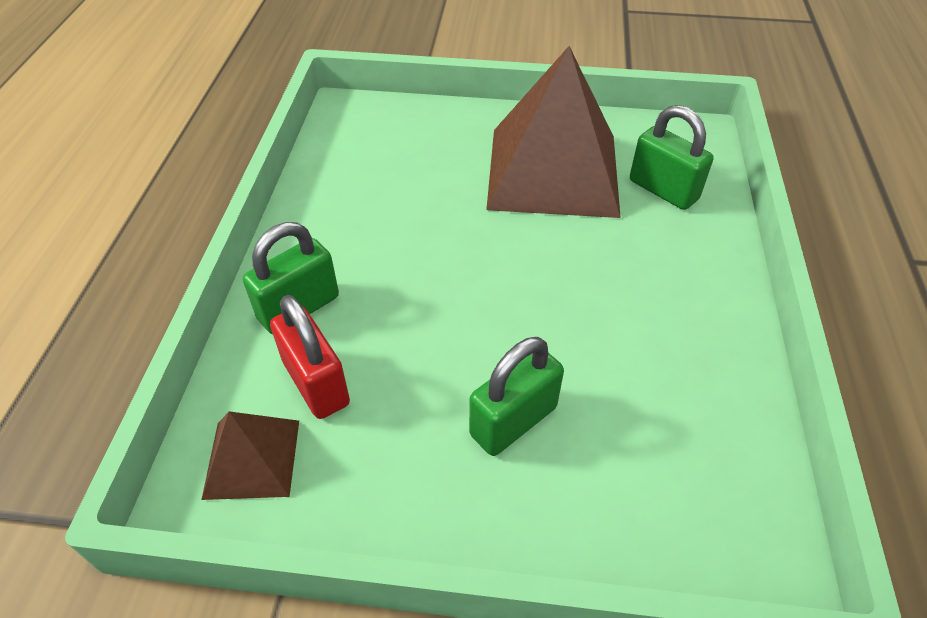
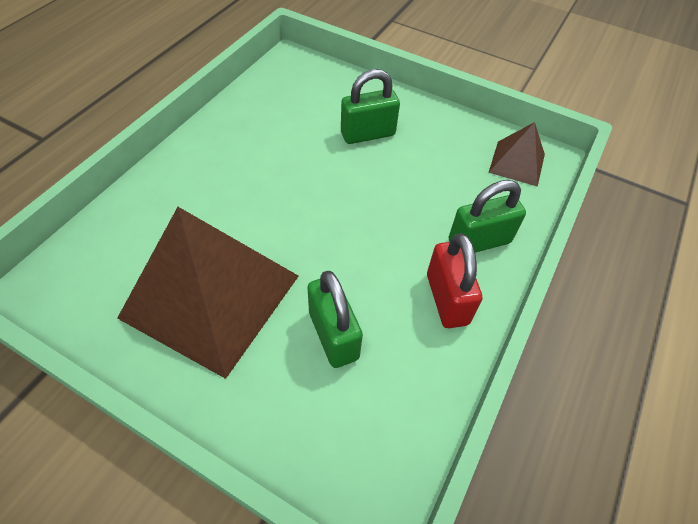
camera: 160 degrees left, 5 degrees up
red padlock [270,295,350,419] -> red padlock moved to [427,233,482,328]
green padlock [630,105,714,210] -> green padlock moved to [307,271,363,368]

